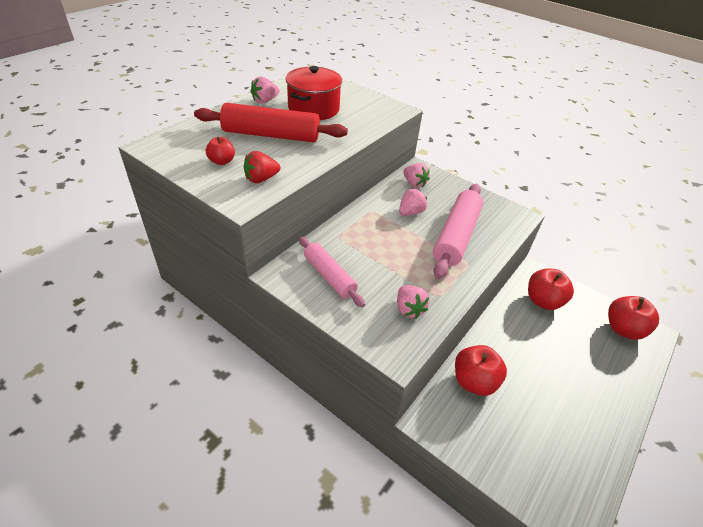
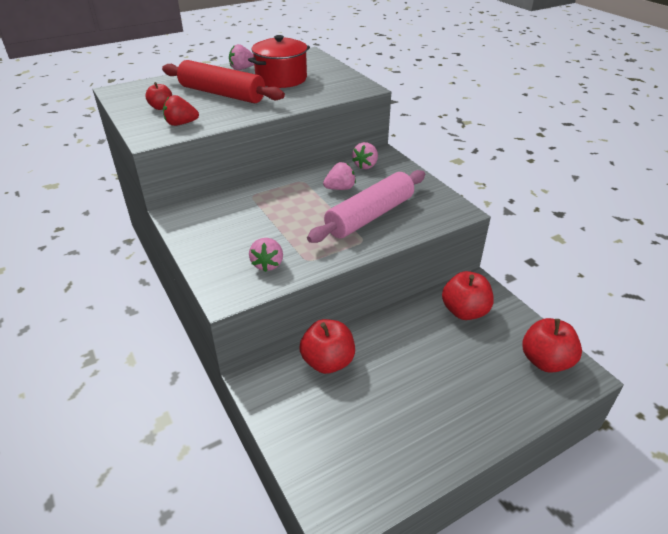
camera: 25 degrees right, 5 degrees down
pink rolling pin [299,237,365,307] -> none
pink strawberry [403,163,430,188] -> pink strawberry turned 45 degrees clockwise [352,142,378,169]

